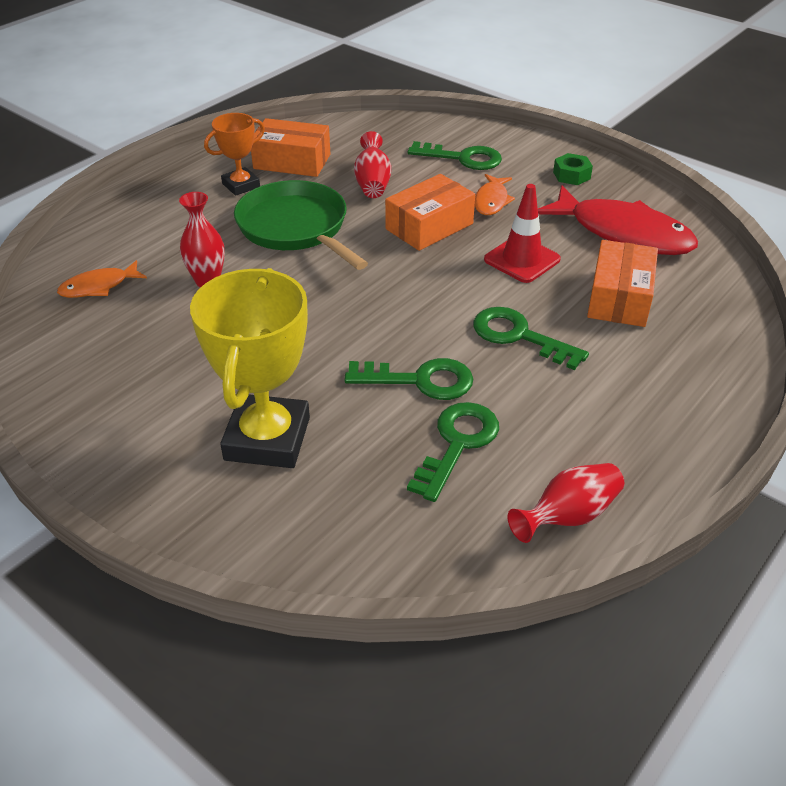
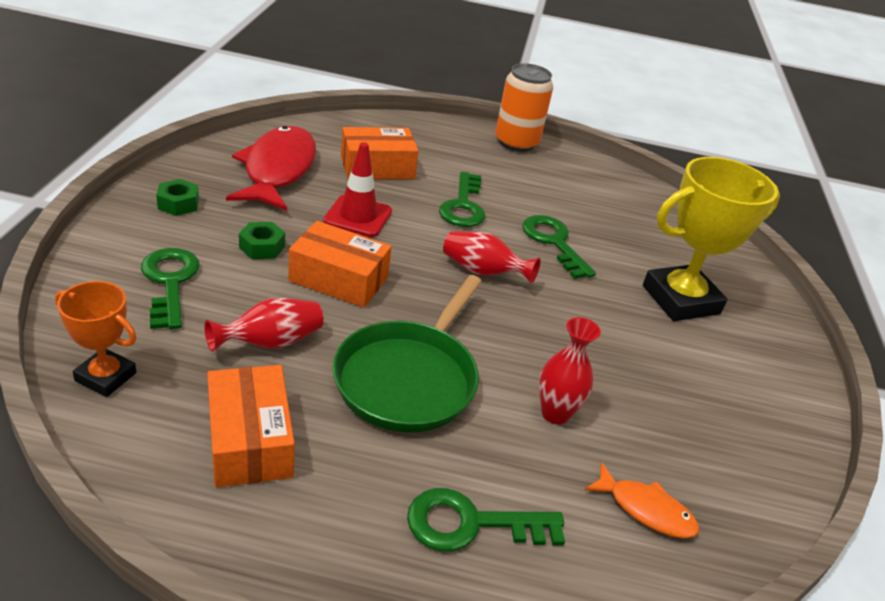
camera: 125 degrees left, 5 degrees down
orange trophy [204,113,265,196] -> orange trophy moved to [55,281,137,397]
green key [407,402,499,502] -> green key moved to [407,488,565,551]
orange fish [475,174,515,215] -> green nut [239,222,285,259]
red vase [508,463,625,543] -> red vase moved to [443,231,541,283]
none -> orange can [495,63,553,152]

